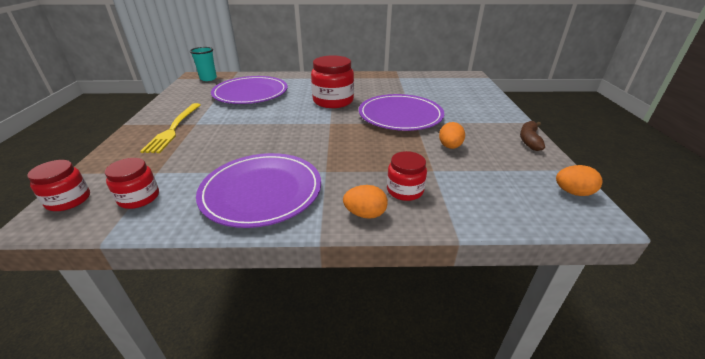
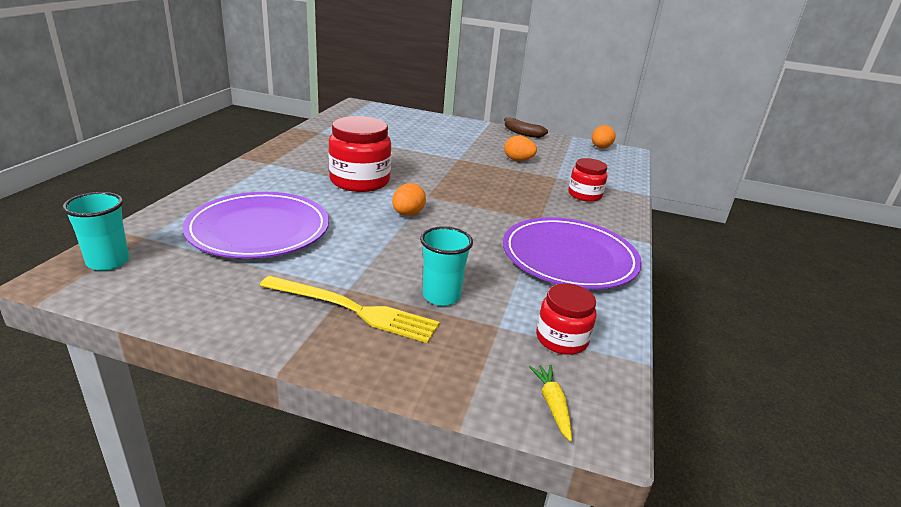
camera: 75 degrees left, 5 degrees down
red jar [27,160,90,211] -> yellow carrot [529,365,572,442]
orange egg [343,185,388,219] -> orange egg moved to [392,183,426,216]
purple plate [359,94,444,131] -> none
none -> turquoise cup [420,226,473,306]

